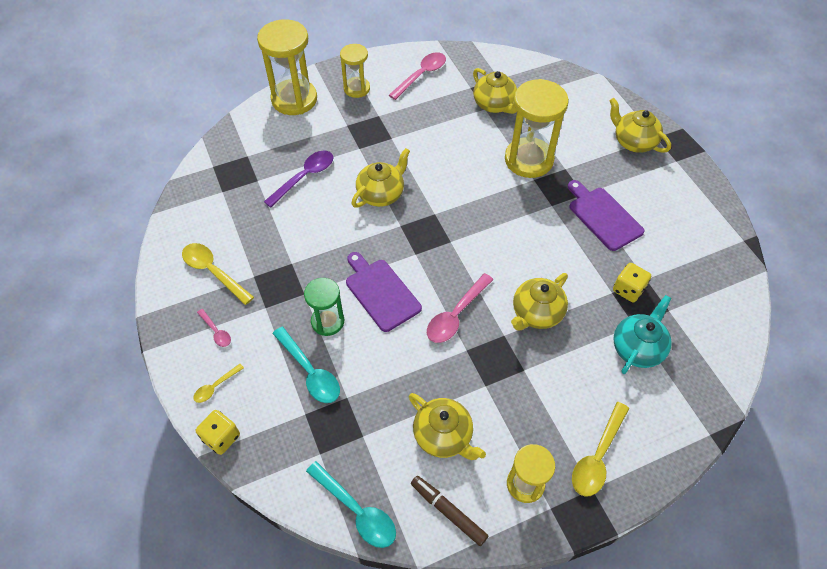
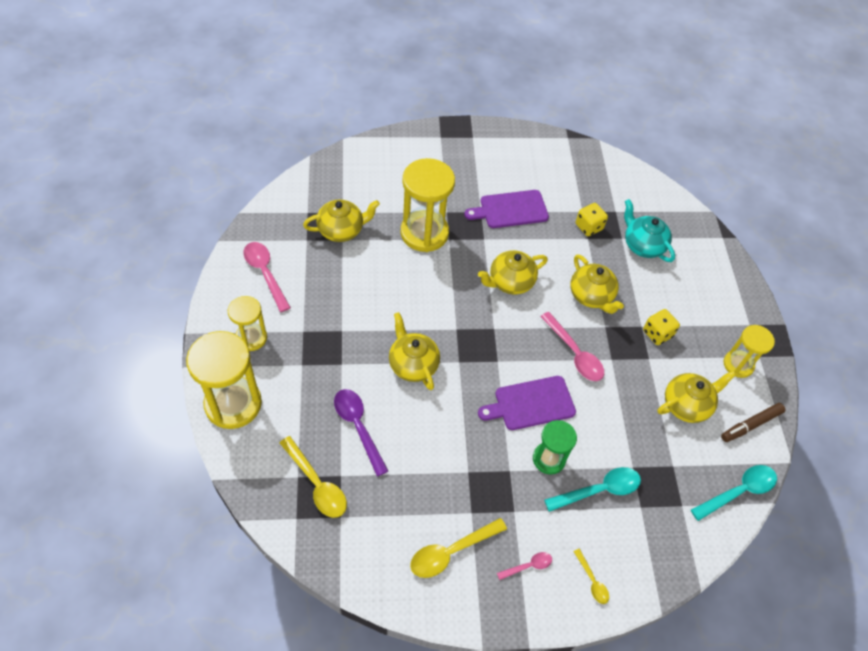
camera: 75 degrees left, 0 degrees up
yellow dice [196,410,240,455] -> yellow dice moved to [643,309,680,345]
yellow spoon [572,402,629,497] -> yellow spoon moved to [280,436,347,518]
yellow teapot [609,98,671,153] -> yellow teapot moved to [478,250,548,295]

